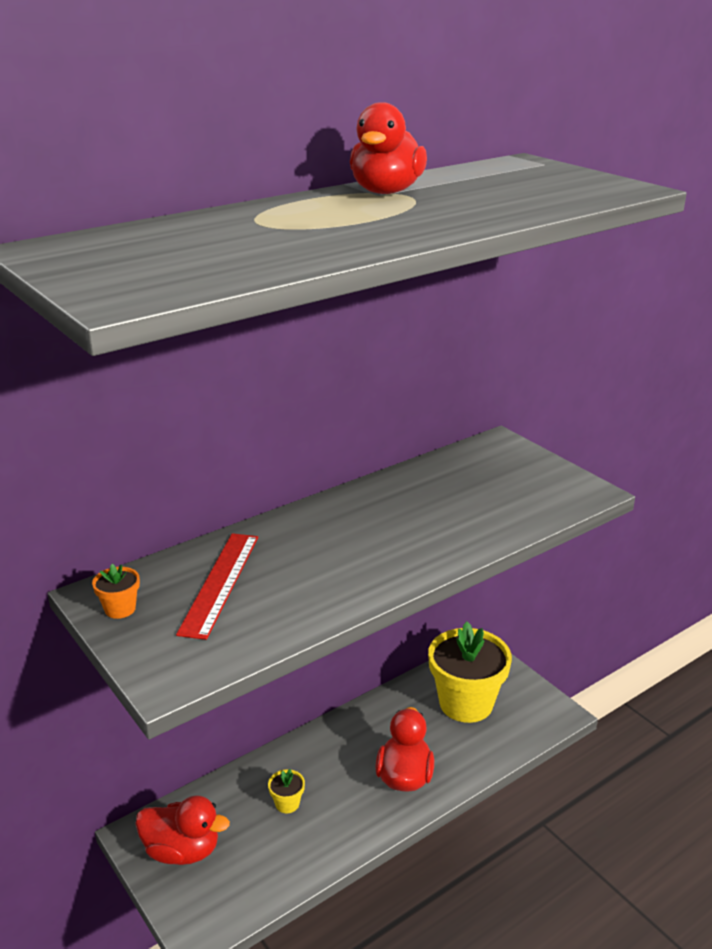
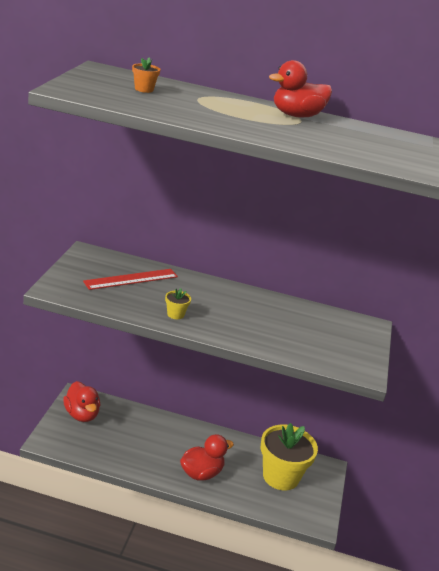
camera: 45 degrees right, 0 degrees up
orange flower pot [92,564,140,619] -> orange flower pot moved to [132,57,161,93]
yellow flower pot [268,769,305,813] -> yellow flower pot moved to [165,288,191,319]

